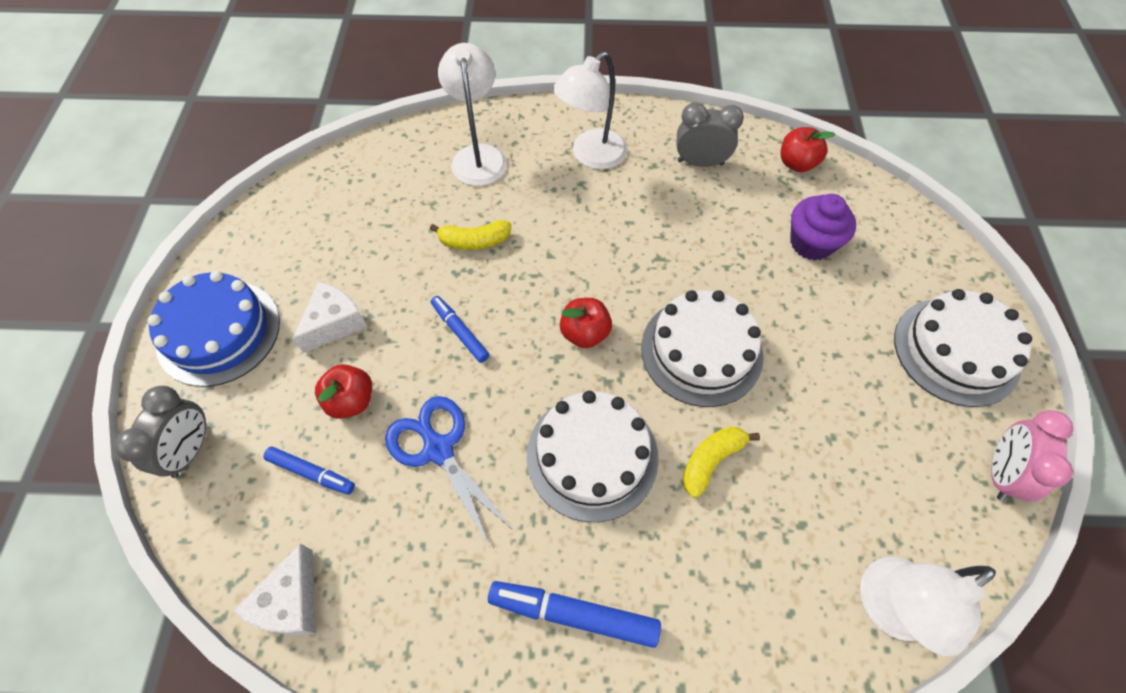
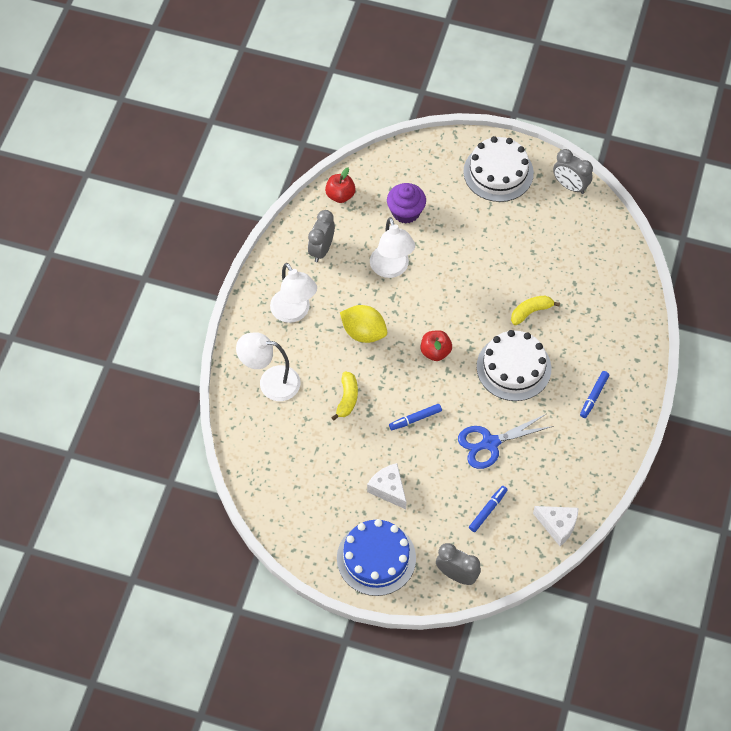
camera: 75 degrees left, 0 degrees up
red apple [315,364,372,419] -> none
blue marker [488,581,661,648] -> blue marker [580,371,609,418], size x0.63
white cake [641,290,764,407] -> none
yellow banana [682,427,760,498] -> yellow banana turned 90 degrees clockwise [511,296,560,325]
white lamp [860,557,996,657] -> white lamp moved to [370,217,415,278]
pink clock [991,410,1074,501] -> grey clock [553,149,593,194]
none -> yellow lemon [340,305,387,343]

